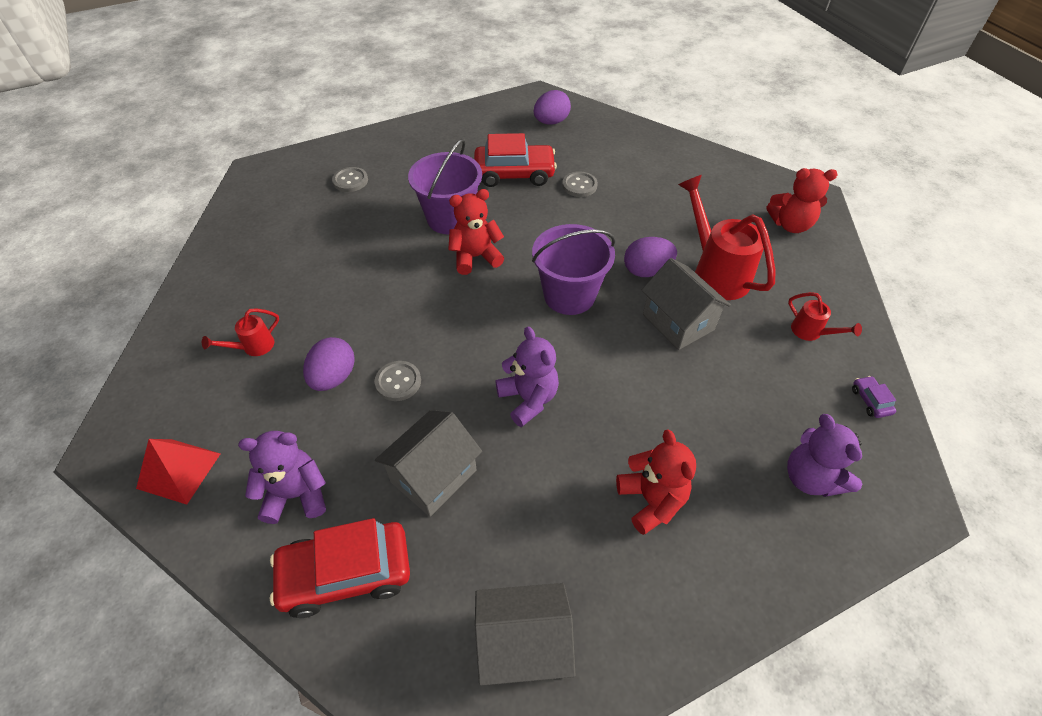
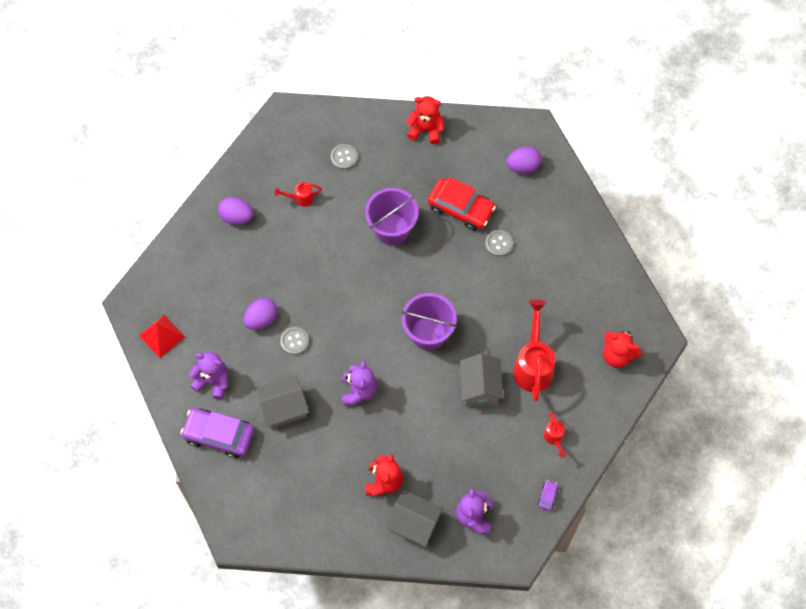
camera: 30 degrees right, 15 degrees up
red watering can [202,308,279,356] -> red watering can moved to [275,182,322,207]
red car [270,518,410,618] -> purple car [181,408,254,458]
red teddy bear [448,189,504,275] -> red teddy bear moved to [406,96,445,144]
grey house [475,583,575,686] -> grey house moved to [386,490,444,547]
purple egg [624,237,677,277] -> purple egg moved to [218,197,253,225]

